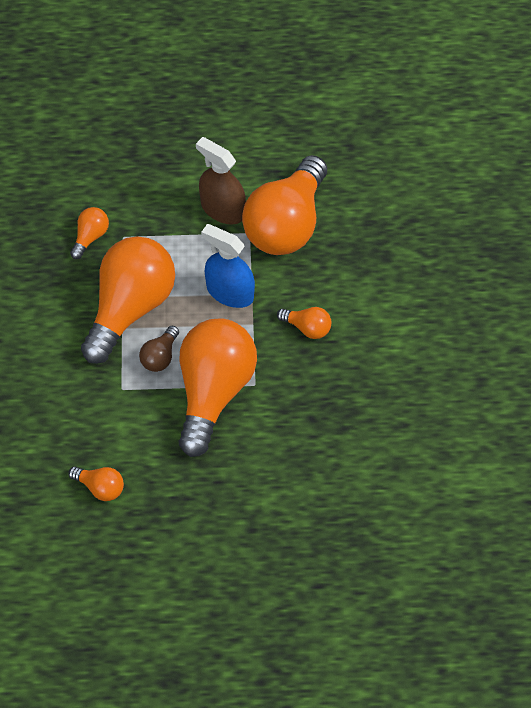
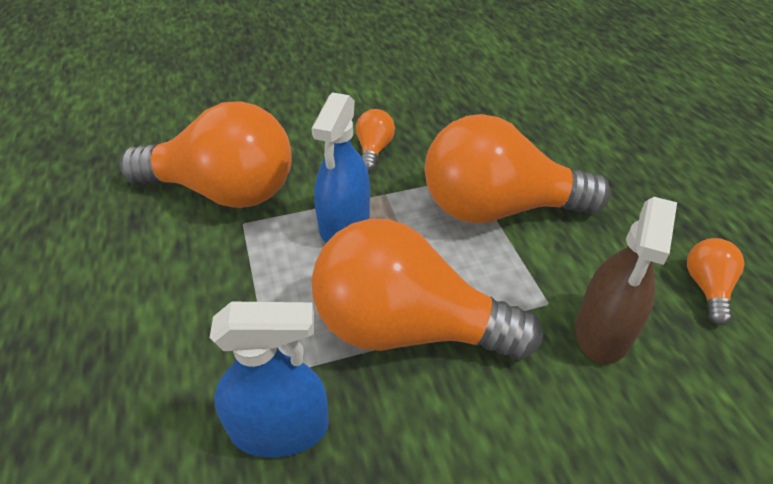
camera: 105 degrees left, 15 degrees down
orange light bulb [70,207,109,259] -> blue spray bottle [210,302,329,458]
brown light bulb [139,326,179,372] -> none
brown spray bottle [196,137,246,225] -> brown spray bottle moved to [575,197,677,364]

